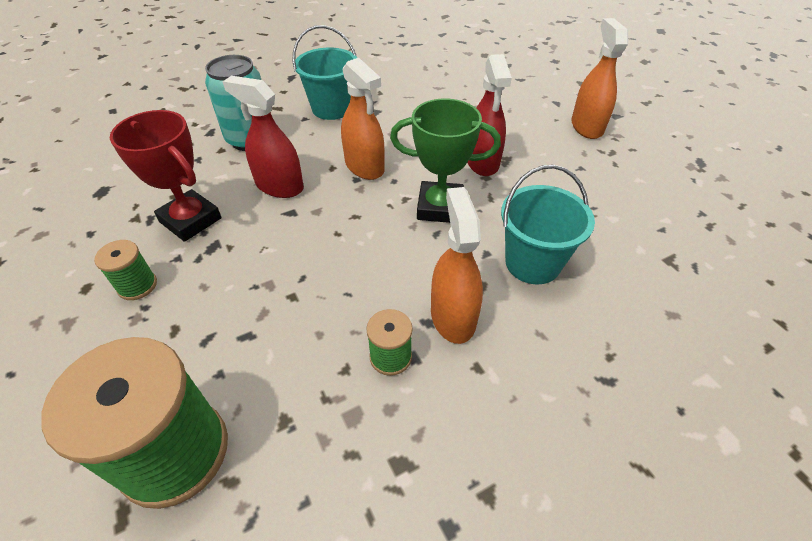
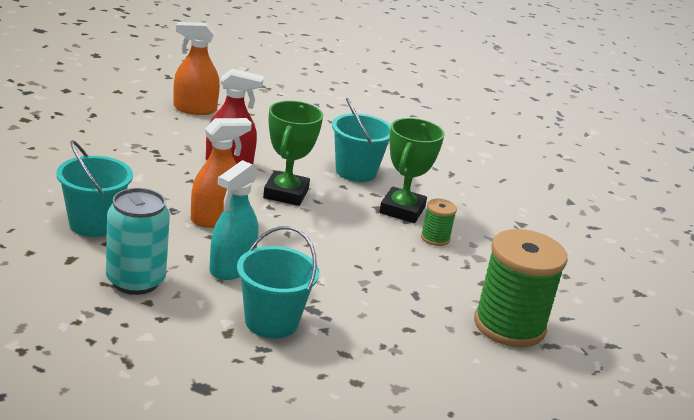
camera: 90 degrees left, 20 degrees down
green spool [94,240,157,300] -> none
red trophy [110,110,222,242] -> turquoise bucket [237,226,319,338]
red spray bottle [222,76,304,198] -> turquoise spray bottle [209,160,258,280]
orange spray bottle [431,187,483,344] -> green trophy [379,118,445,223]

